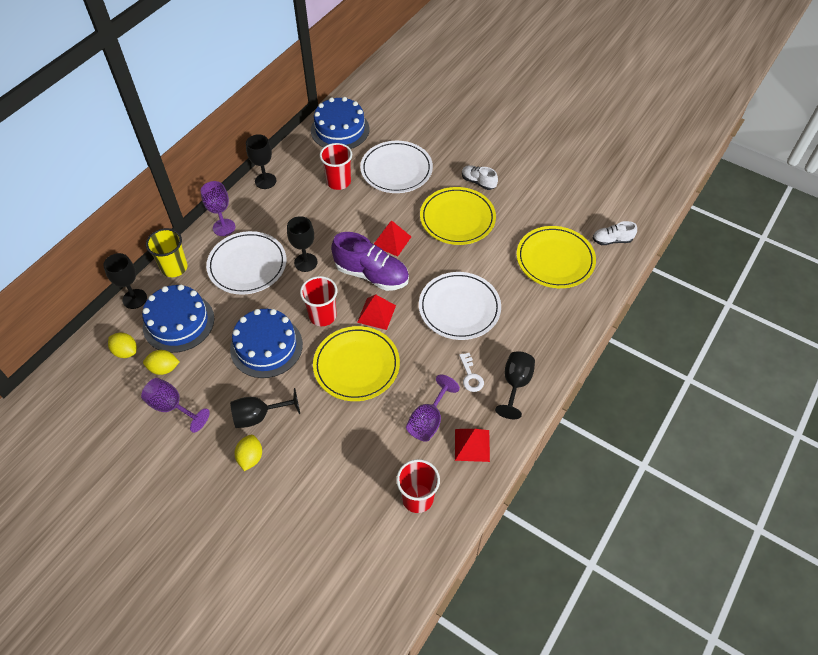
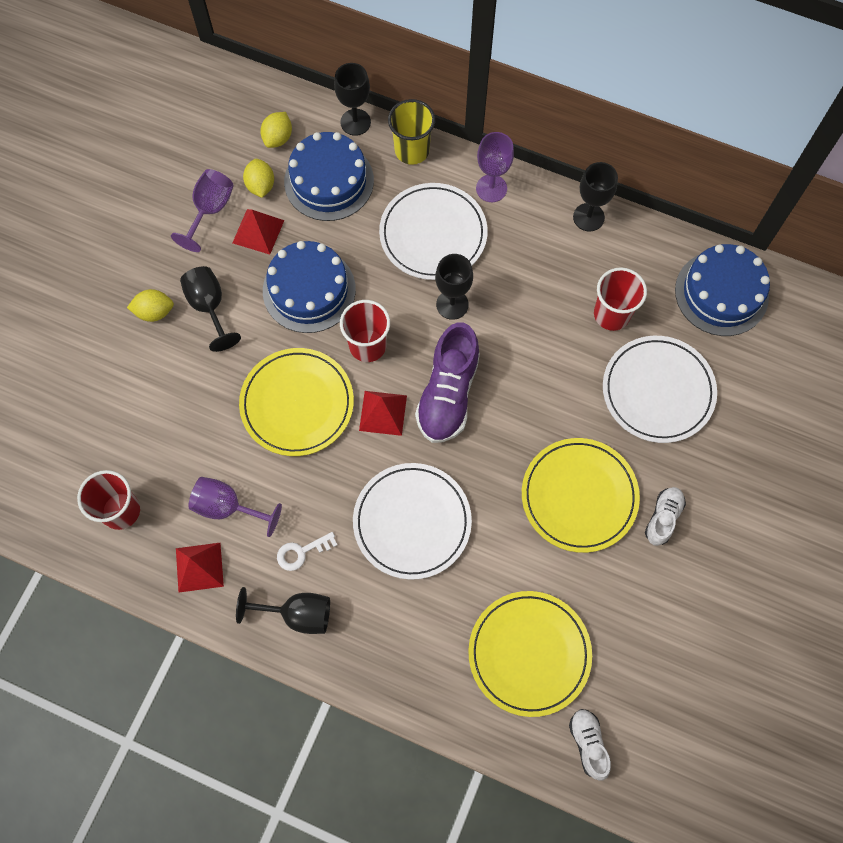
camera: 80 degrees right, 15 degrees up
red pyramid [374,220,411,257] -> red pyramid moved to [233,209,284,255]

